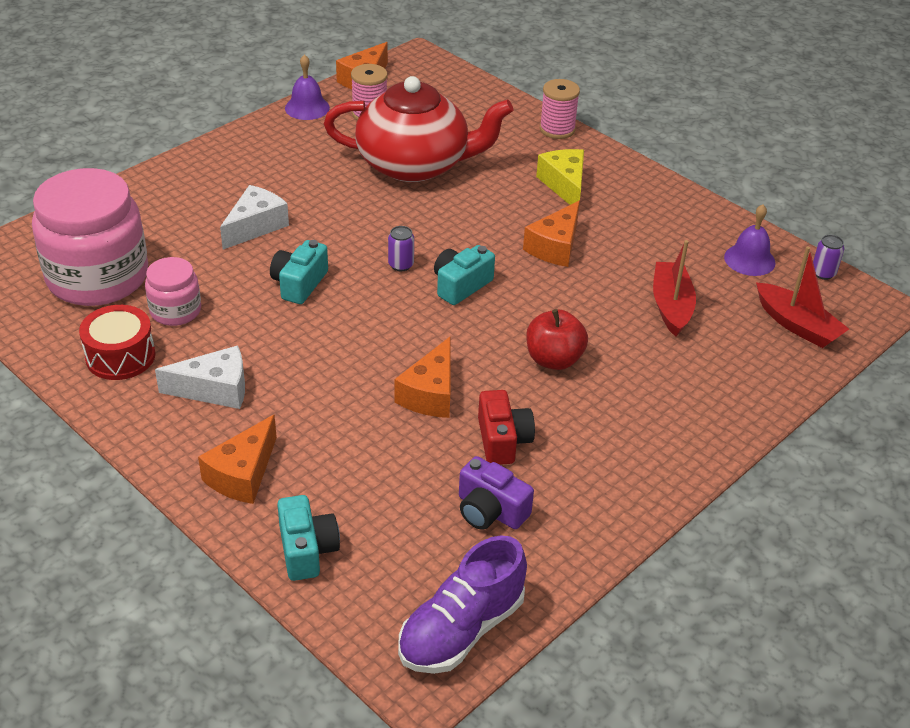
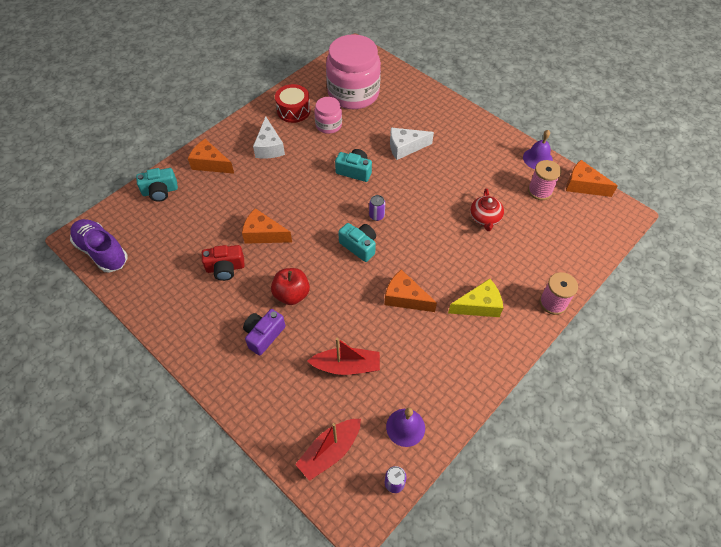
camera: 90 degrees right, 15 degrees up
white cheese [220,185,289,250] -> white cheese turned 135 degrees clockwise [390,128,434,160]
red teapot [324,76,513,182] -> red teapot [470,188,504,231], size x0.44
purple camera [459,456,534,530] -> purple camera moved to [243,309,285,356]

